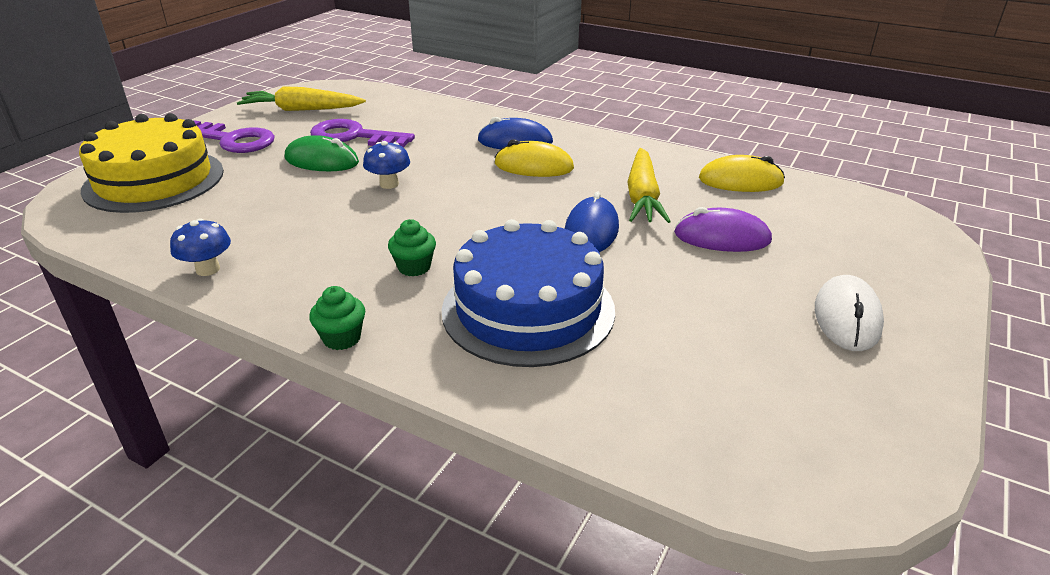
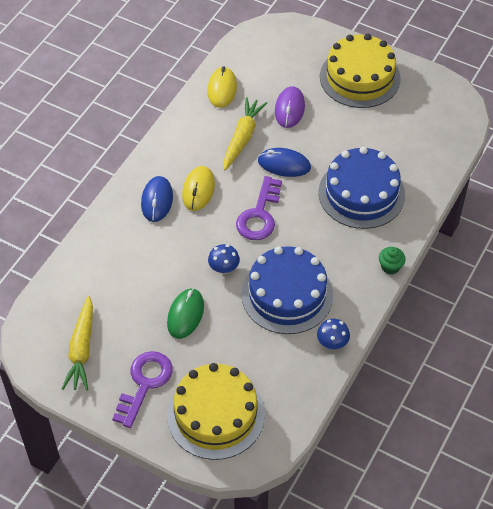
camera: 90 degrees left, 20 degrees up
purple key [310,119,415,148] -> purple key moved to [236,176,282,240]
green cupcake [388,219,436,276] -> none
yellow carrot [627,148,671,223] -> yellow carrot turned 75 degrees counterclockwise [224,97,267,170]
white mouse [815,275,884,351] -> yellow cake [320,34,401,108]
none -> blue cake [241,246,333,334]

